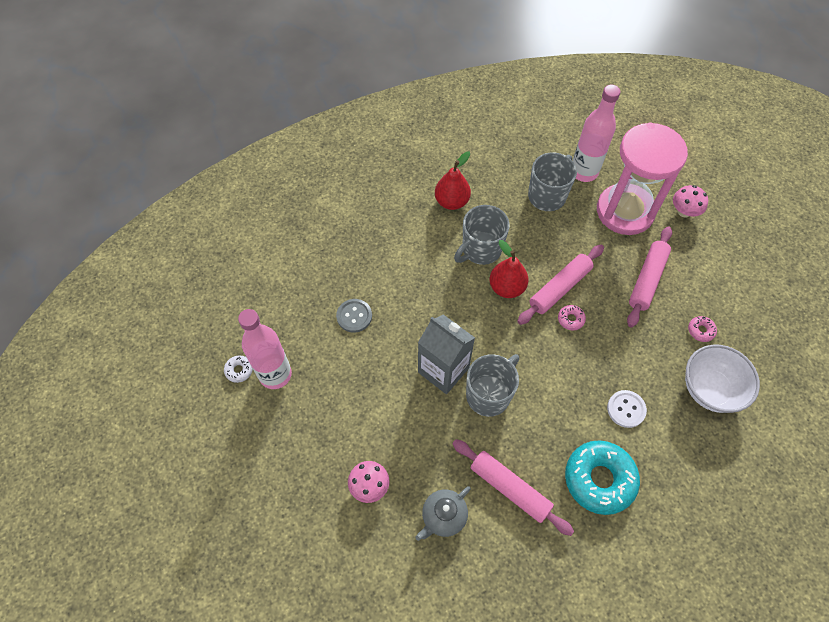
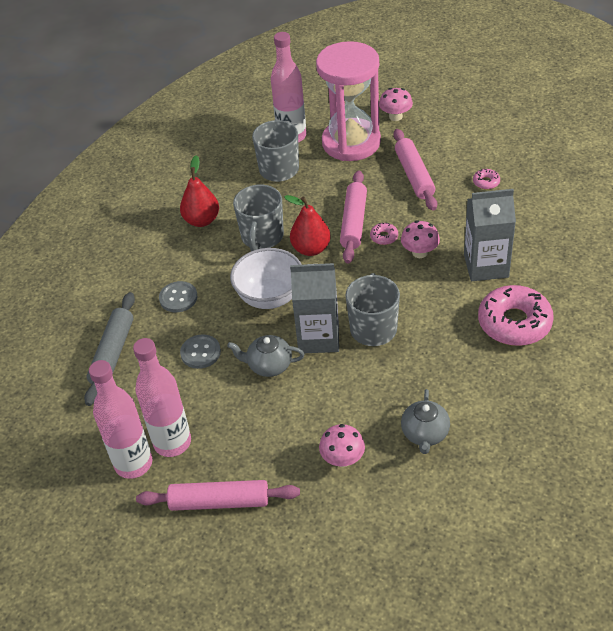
camera: 35 degrees left, 15 degrees down
white donut [224,356,253,383] -> pink bottle [89,360,152,479]
pink rolling pin [452,439,574,536] -> pink rolling pin moved to [136,480,300,511]
turquoise donut [565,440,640,515] -> pink donut [478,285,554,346]
white button [607,390,647,428] -> grey carton [464,189,516,281]
white bowl [685,345,760,413] -> white bowl moved to [230,248,302,309]
none -> grey rolling pin [84,292,135,406]
none -> grey button [159,281,198,312]
none -> grey teapot [227,335,304,377]
none -> pink mushroom [401,220,440,258]

